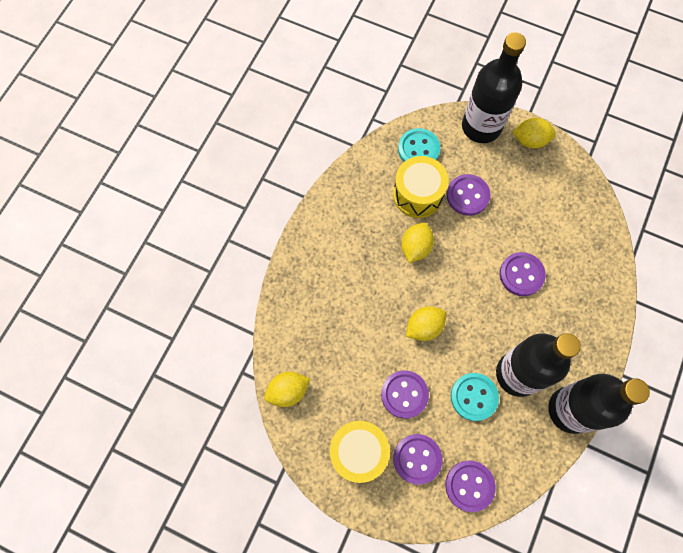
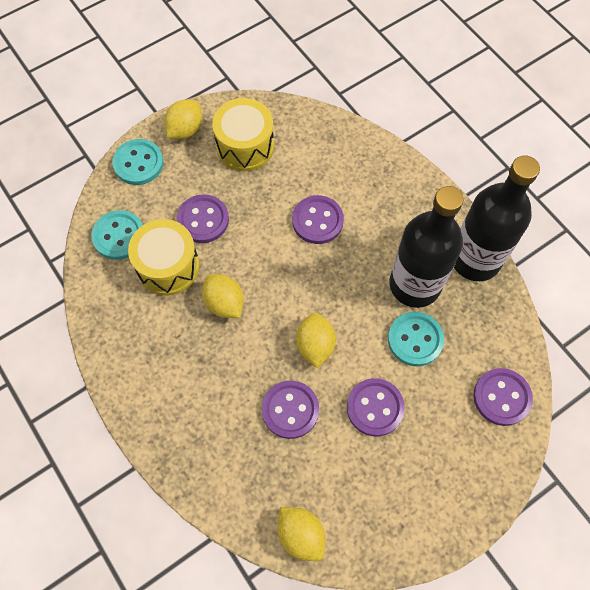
camera: 60 degrees left, 5 degrees down
yellow lemon [264,372,310,407] -> yellow lemon turned 45 degrees counterclockwise [278,507,326,561]
yellow drum [330,421,390,483] -> yellow drum moved to [212,98,274,171]
purple button [393,434,442,485] -> purple button moved to [262,380,319,439]
black bottle [462,32,526,143] -> turquoise button [112,139,163,185]

